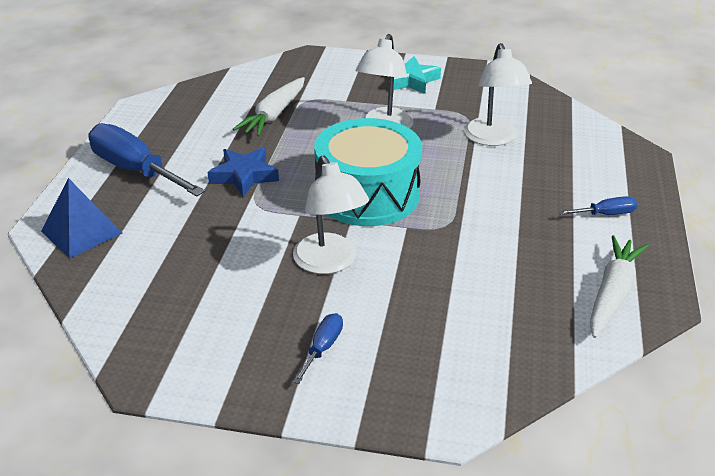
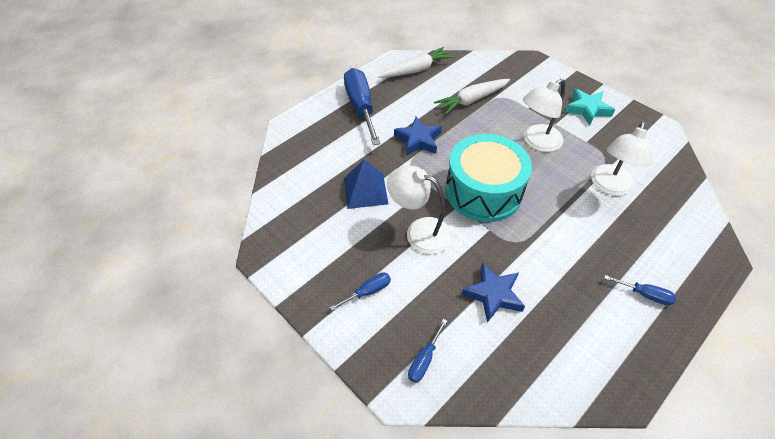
camera: 35 degrees right, 15 degrees up
blue pyramid [41,178,122,259] -> blue pyramid moved to [344,160,388,209]
white lamp [293,156,369,274] -> white lamp turned 105 degrees clockwise [387,166,453,254]
white carrot [590,235,648,338] -> white carrot moved to [378,47,454,78]
none -> blue screwdriver [408,319,447,383]
none -> blue star [462,263,525,323]

